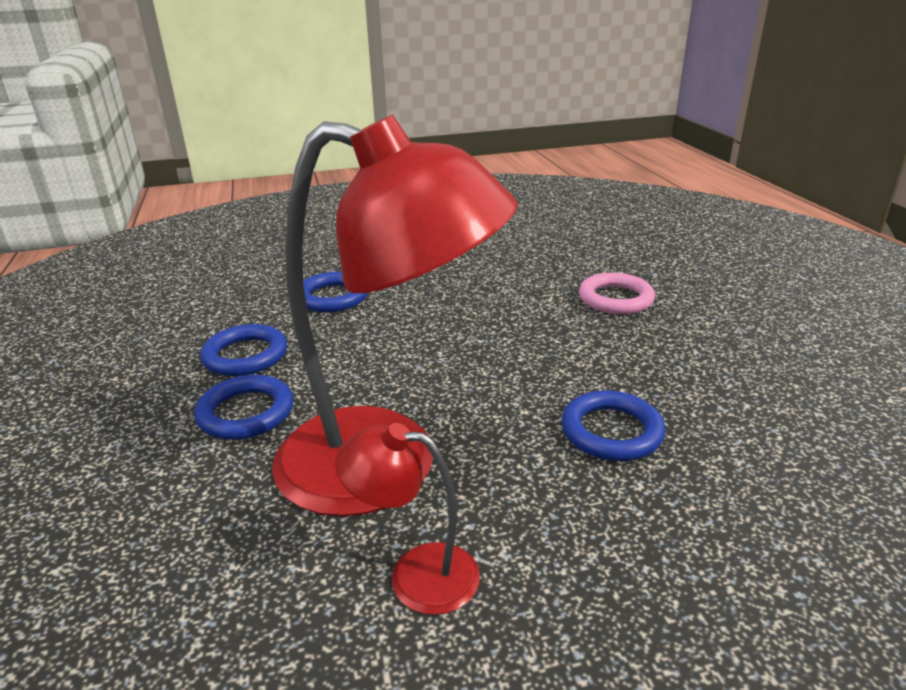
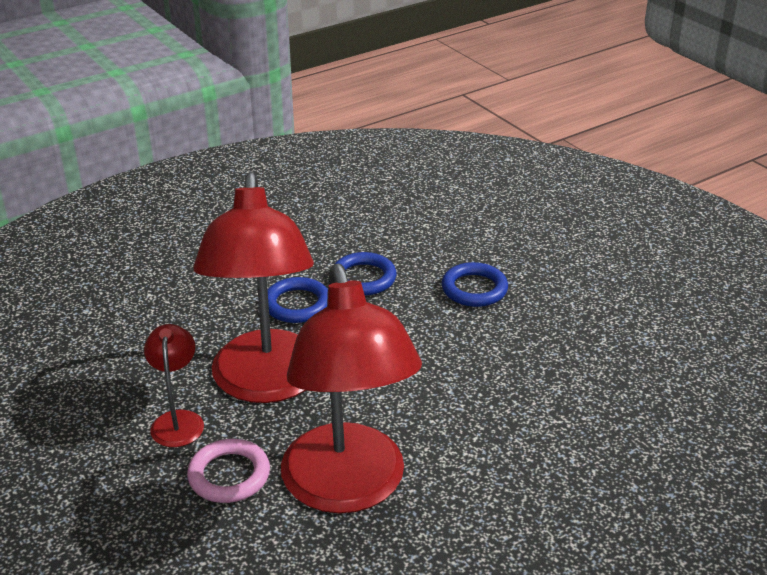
camera: 70 degrees right, 5 degrees up
blue ring [561,390,666,461] -> red lamp [281,264,422,513]
pink ring [579,273,655,314] -> pink ring moved to [187,439,270,503]

